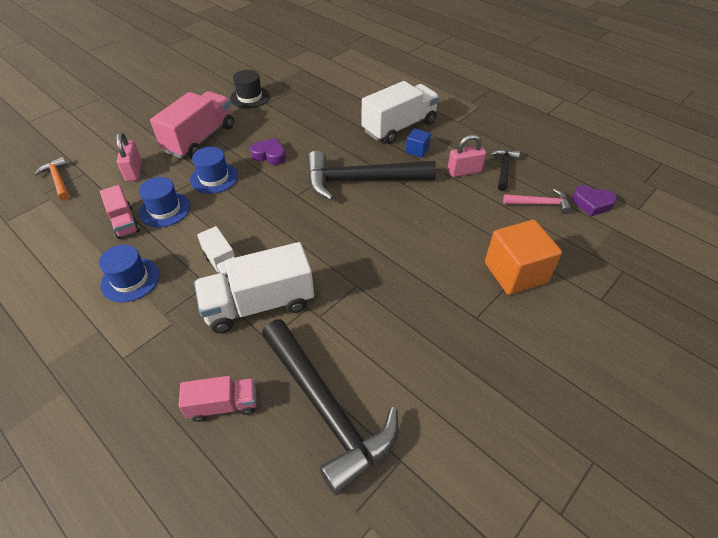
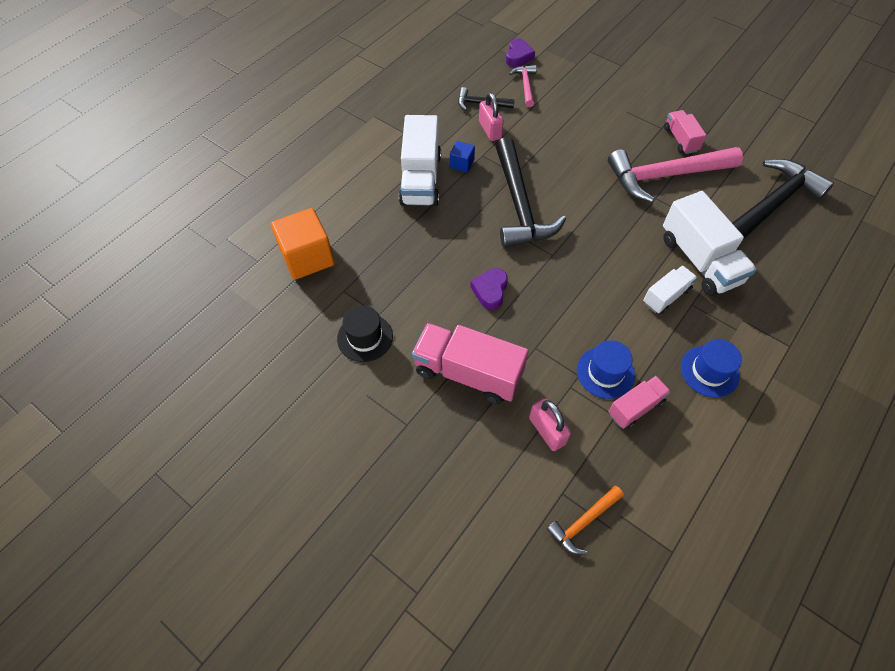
camera: 95 degrees left, 10 degrees up
pink padlock [116,132,142,182] -> pink padlock turned 75 degrees clockwise [529,398,571,451]
pink truck [179,376,257,422] -> pink truck moved to [664,110,707,154]
blue hat [190,147,238,194] -> none
white truck [362,81,440,144] -> white truck turned 135 degrees counterclockwise [399,115,441,207]
orange cube [485,220,562,295] -> orange cube moved to [271,208,335,280]
none -> pink hammer [608,147,743,202]

